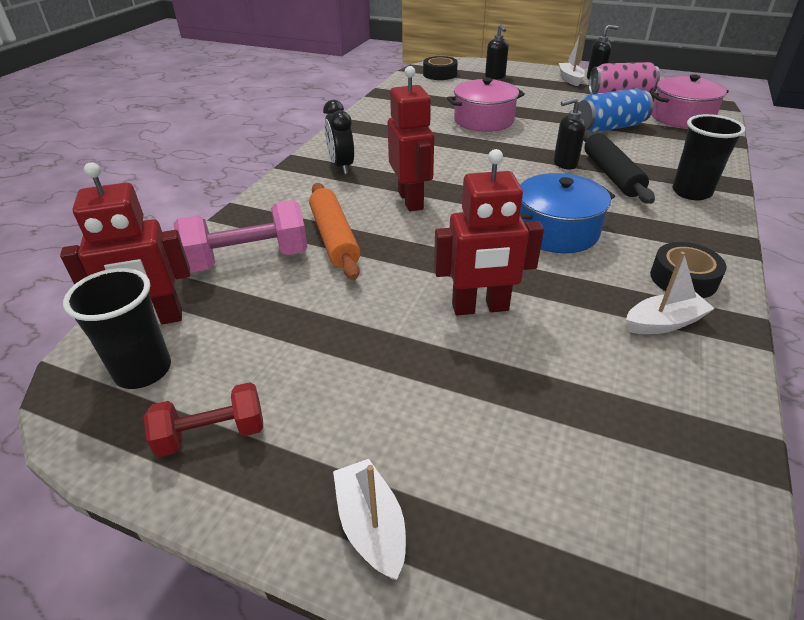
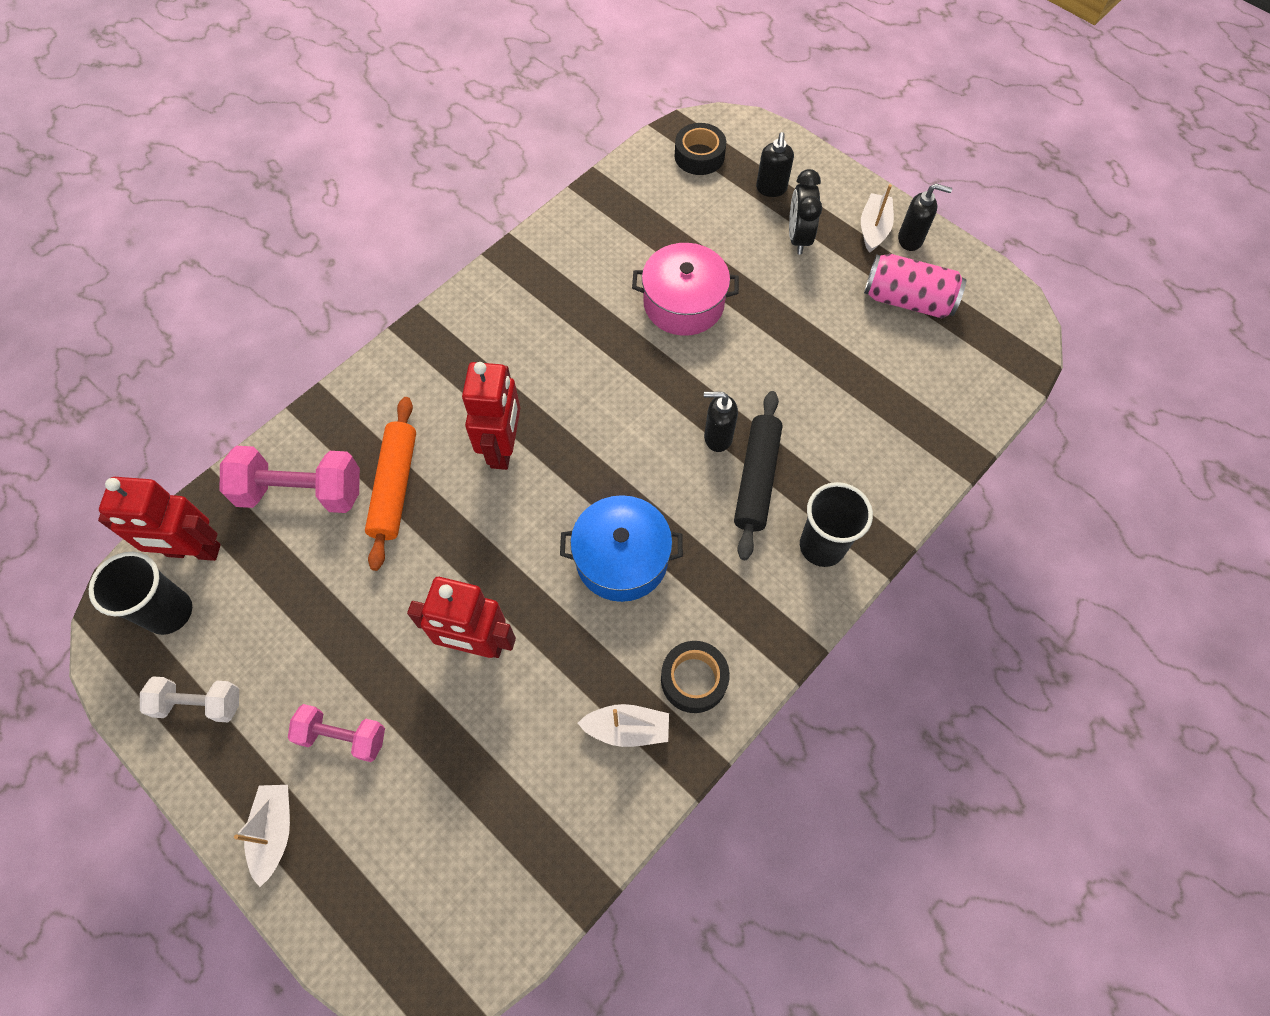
camera: 20 degrees right, 25 degrees up
red dumbbell [144,382,263,457] -> white dumbbell [140,676,239,722]
black clock [323,100,354,174] -> black clock moved to [789,169,822,254]
blue can [578,88,653,132] -> none
pink pot [651,74,729,129] -> none
none -> pink dumbbell [288,704,385,762]

